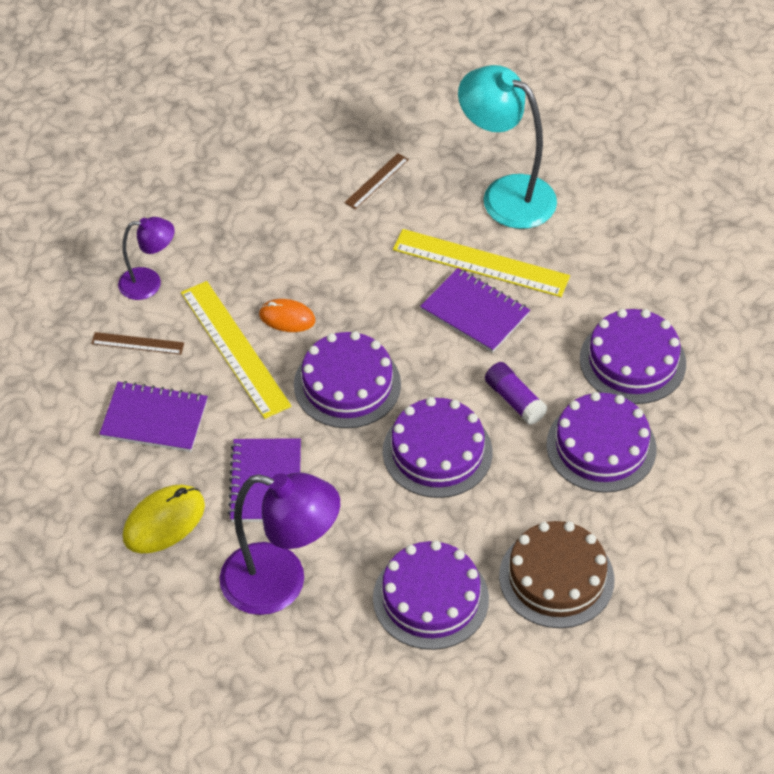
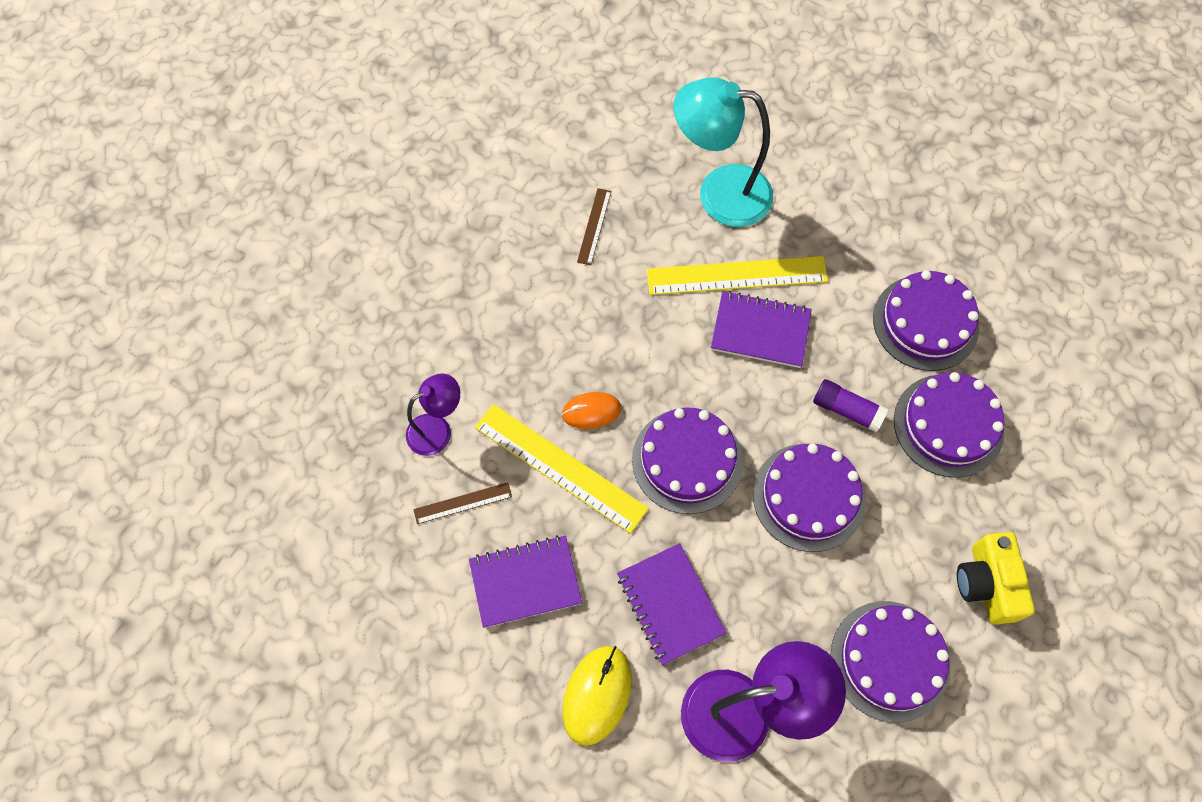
camera: 25 degrees left, 15 degrees up
brown cake [499,521,615,628] -> yellow camera [957,532,1035,624]

